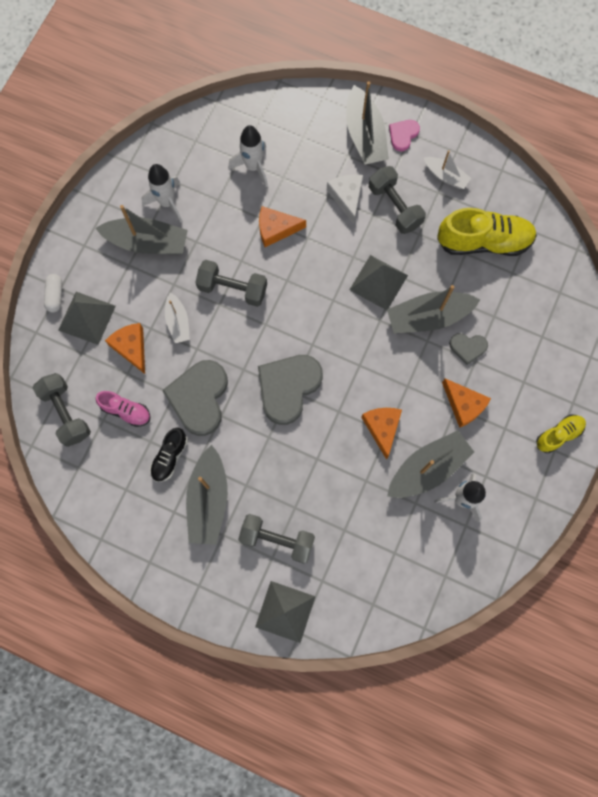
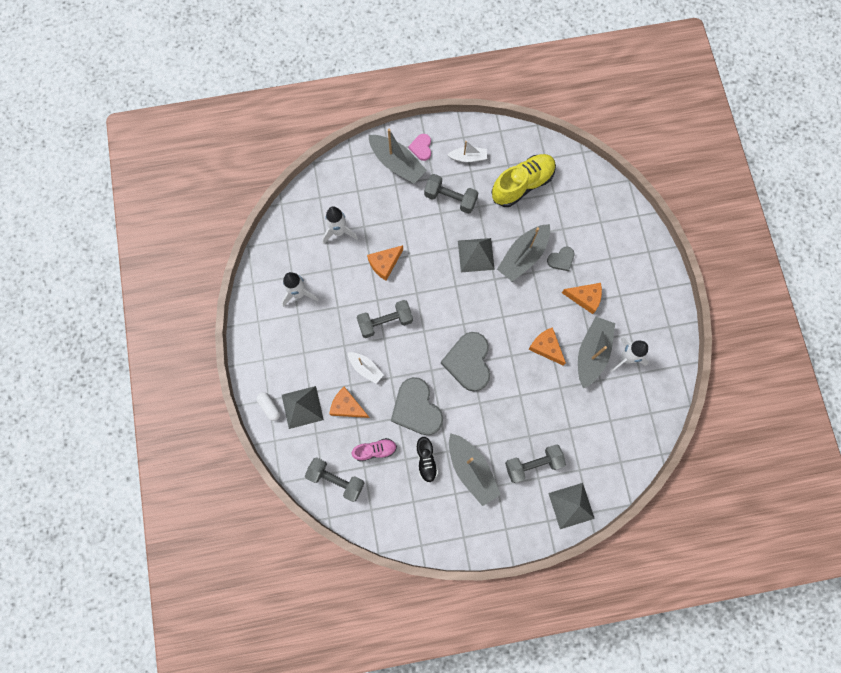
camera: 35 degrees left, 0 degrees up
grey boat [95,205,188,254] -> none
white cheese [327,174,363,224] -> none
yellow shoe [536,415,586,453] -> none

